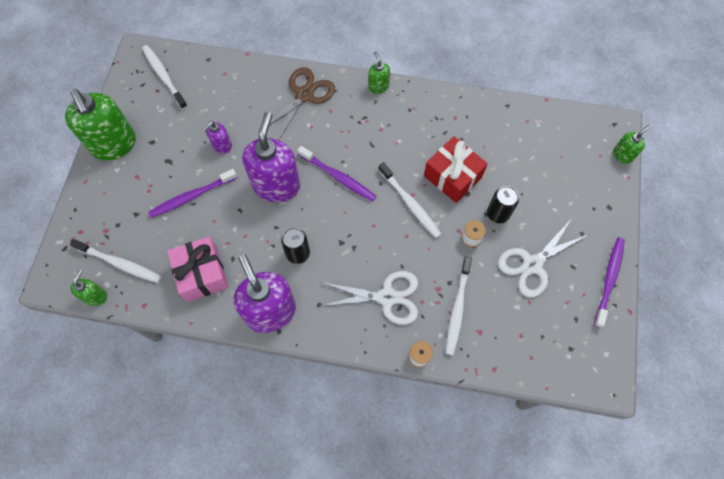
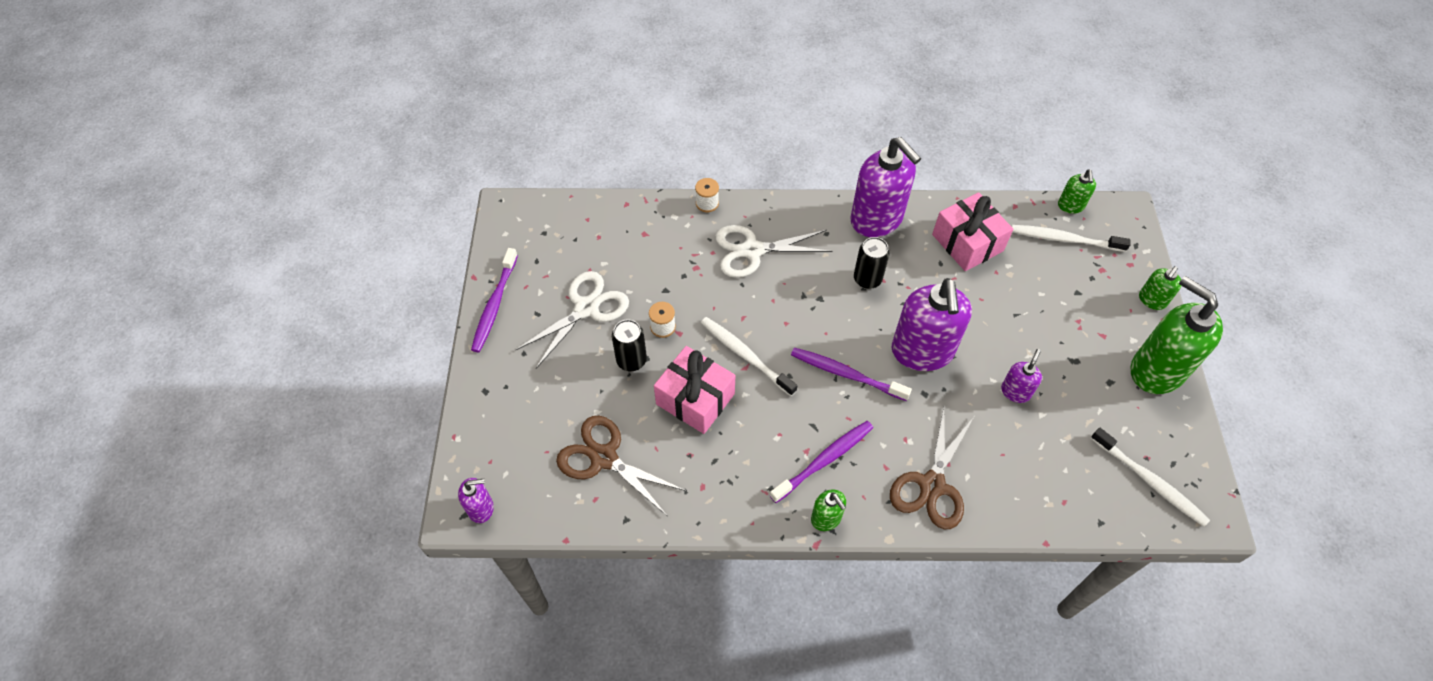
camera: 170 degrees right, 10 degrees down
purple toothbrush [148,169,237,218] -> purple toothbrush moved to [770,421,873,503]
red gift [424,136,488,203] -> pink gift [654,346,735,434]
white toothbrush [446,256,472,355] -> none
green soap dispenser [613,125,651,164] -> green soap dispenser moved to [1139,266,1181,310]
none -> purple soap dispenser [458,478,494,523]
none -> brown scissors [556,416,686,516]

